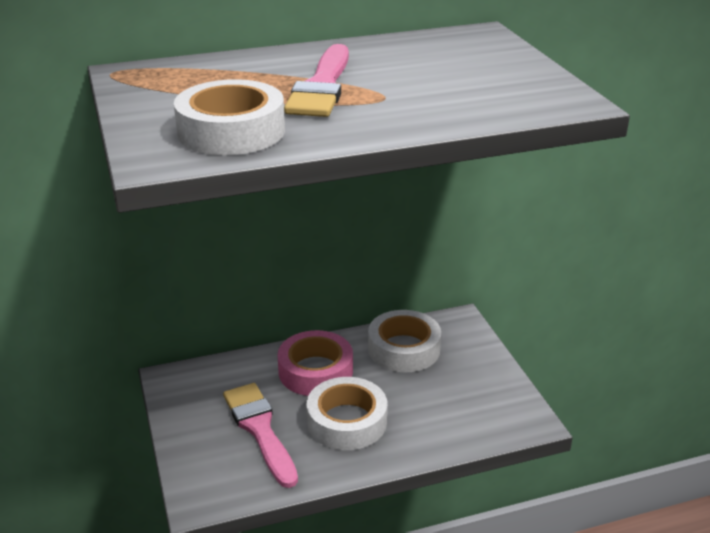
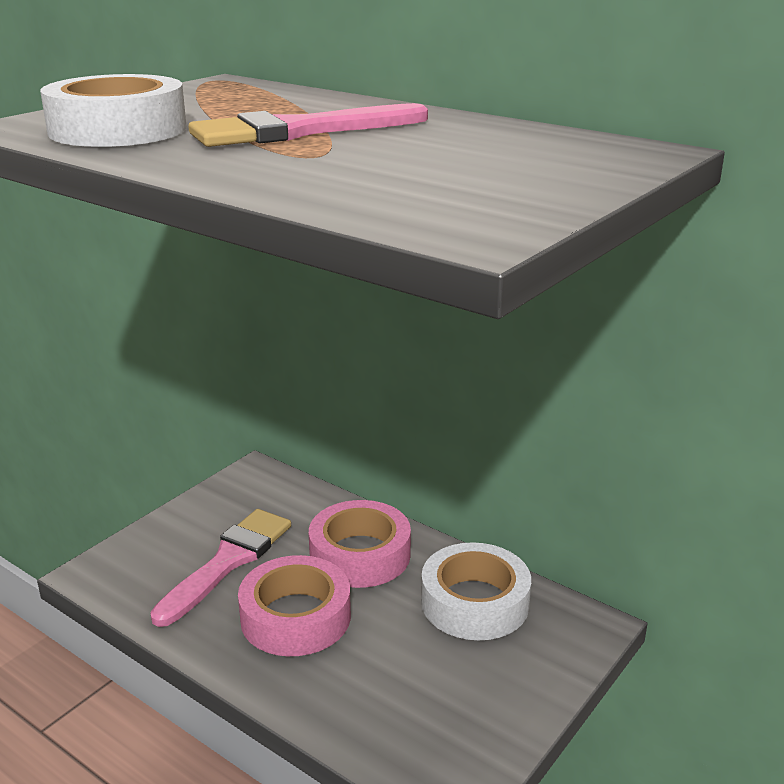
camera: 55 degrees right, 5 degrees down
white tape [307,377,387,450] -> pink tape [238,555,351,656]

